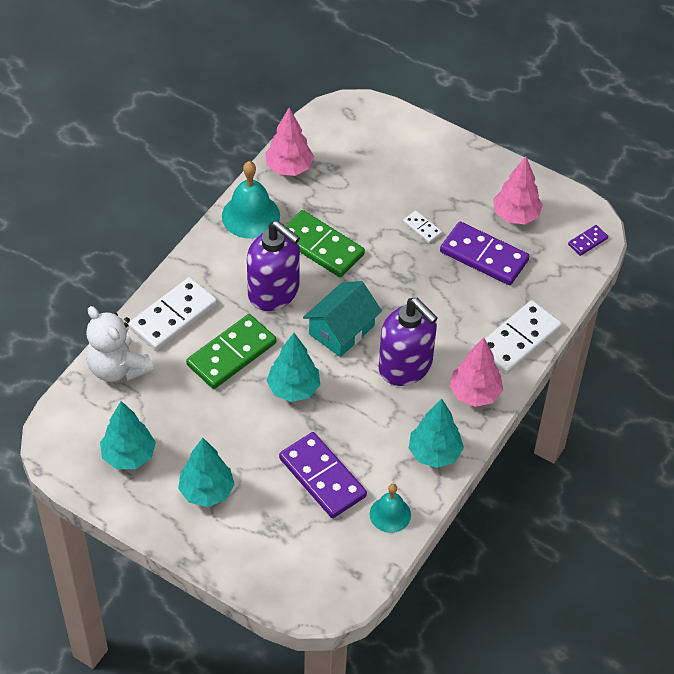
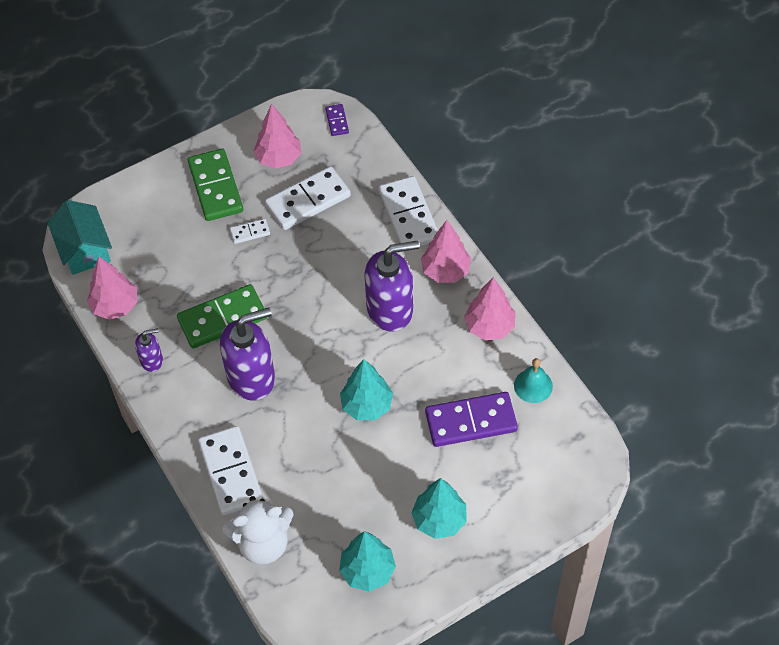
camera: 60 degrees left, 5 degrees up
green domino [186,314,276,389] -> green domino moved to [188,149,243,221]
turquoise bell [222,161,280,239] -> purple soap dispenser [135,328,163,372]
turquoise house [303,281,382,357] -> turquoise house moved to [47,200,112,275]
turquoise tree [409,399,464,468] -> pink tree [464,277,516,340]
purple domino [440,222,529,285] -> white domino [265,166,351,230]

